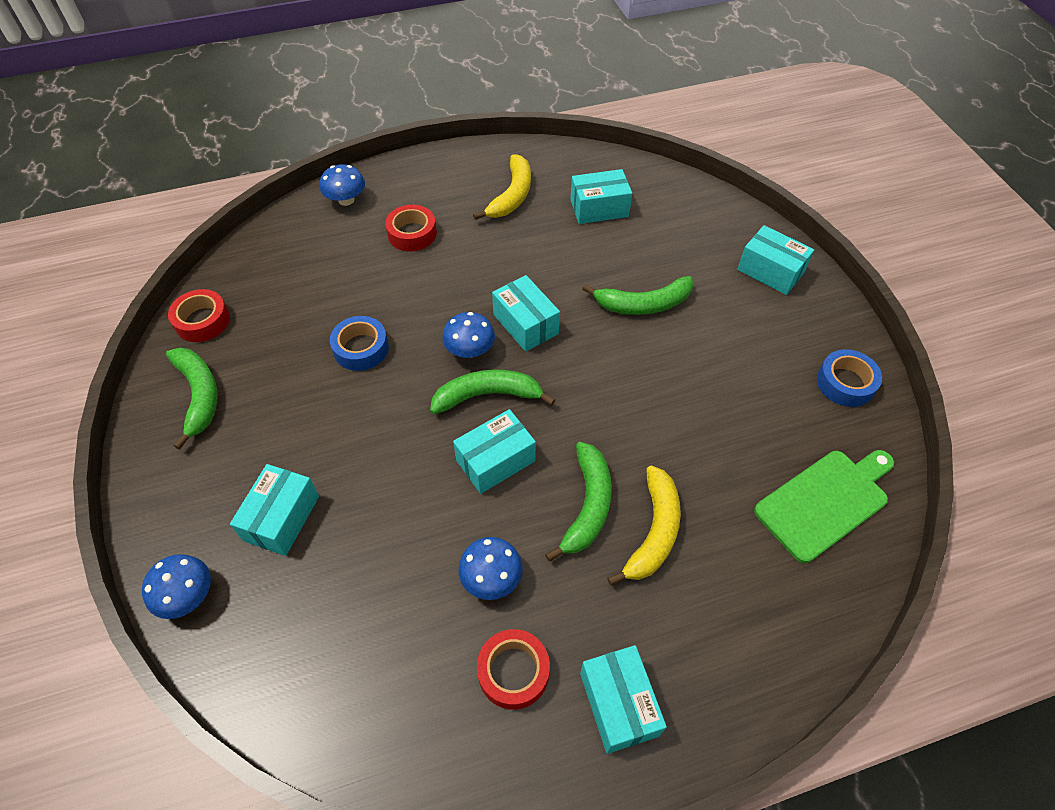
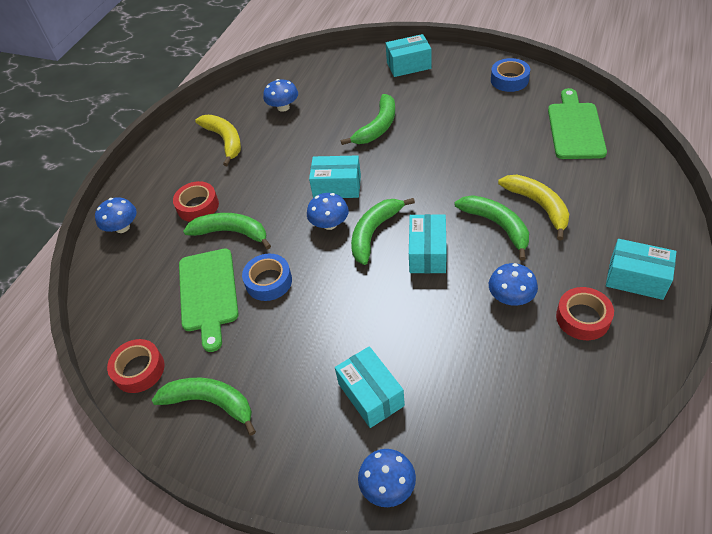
camera: 45 degrees left, 5 degrees down
turquoise box [570,169,632,224] -> blue mushroom [263,79,298,112]
none -> green cutting board [179,249,239,352]
none -> green banana [183,213,271,250]

